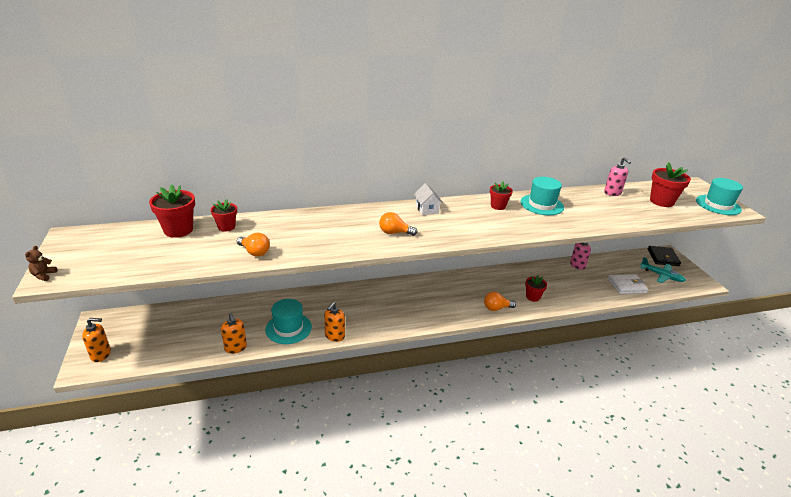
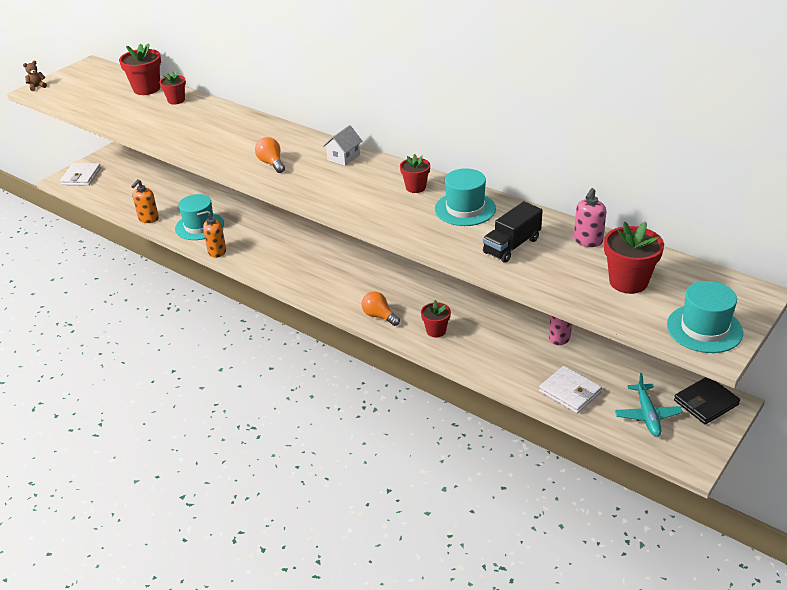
camera: 55 degrees right, 5 degrees up
orange soap dispenser [82,318,111,362] -> white wallet [60,163,101,186]
orange light bulb [237,233,270,257] -> none
none -> black truck [483,201,543,263]

